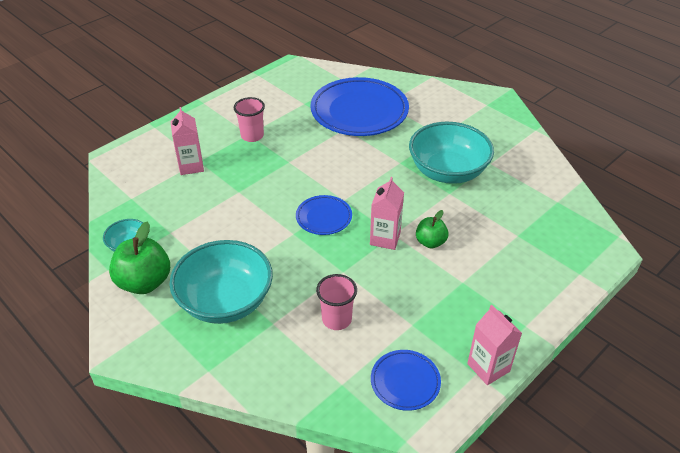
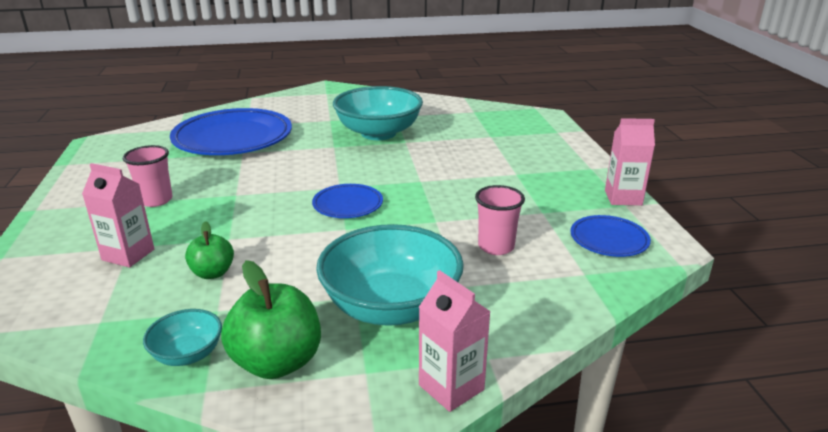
camera: 55 degrees left, 15 degrees down
pink carton [370,177,404,250] -> pink carton moved to [419,270,491,412]
green apple [416,210,449,249] -> green apple moved to [185,221,234,279]

